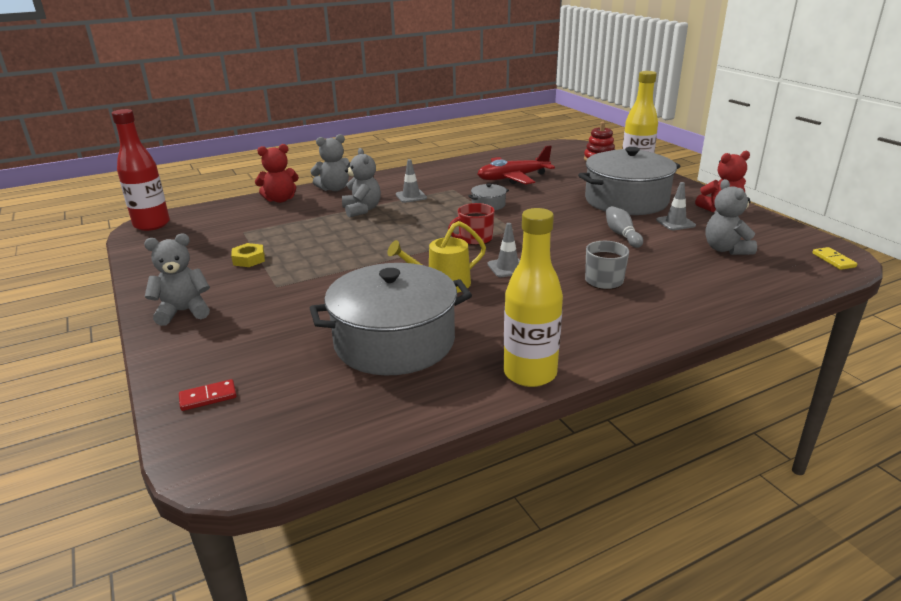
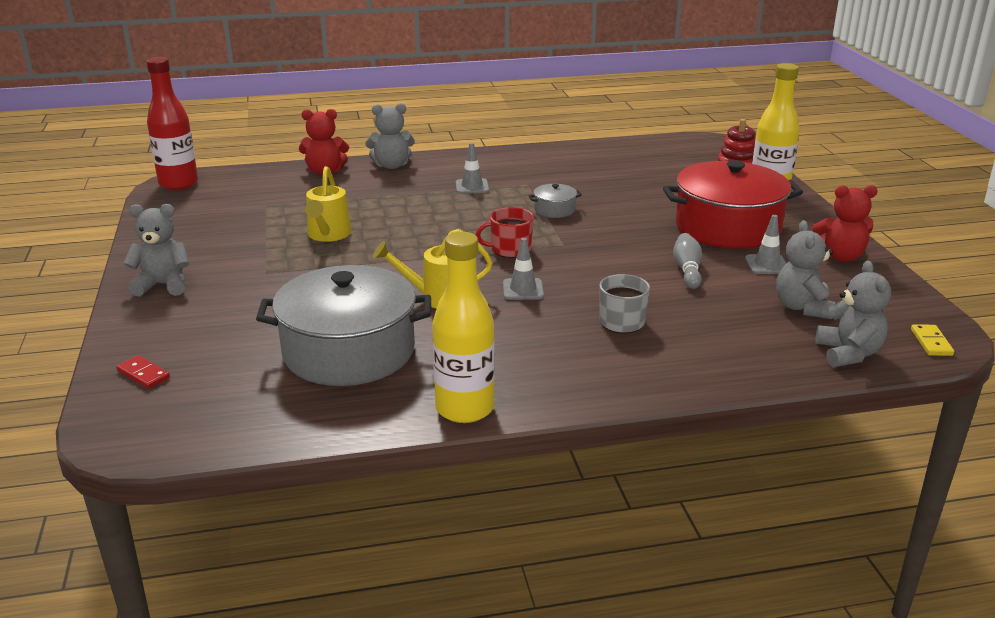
camera: 15 degrees right, 0 degrees up
red domino [179,379,237,411] -> red domino turned 45 degrees clockwise [116,355,170,389]
yellow nut [231,243,265,267] -> none
grey teddy bear [342,148,381,217] -> grey teddy bear moved to [815,260,891,367]
red plane [478,145,555,184] -> none
grey pot [578,147,680,215] -> red pot [663,160,803,249]
none -> yellow watering can [305,166,351,242]

